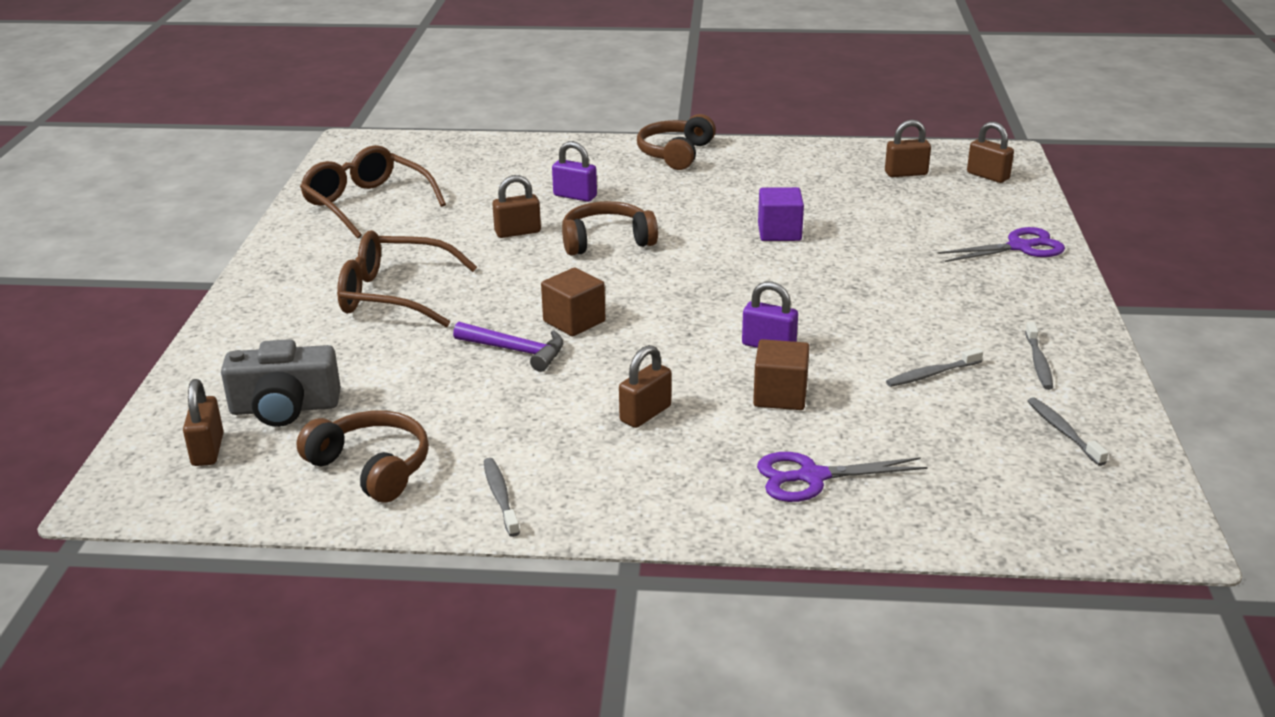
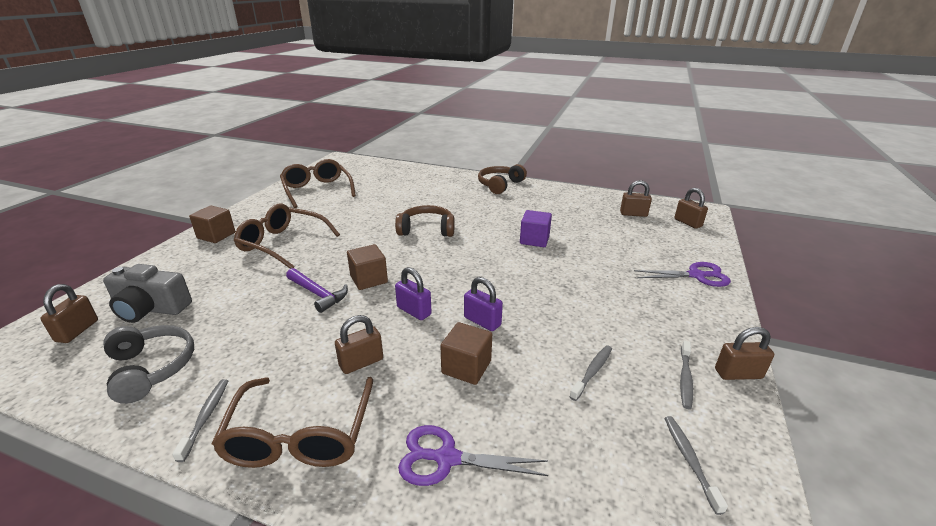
camera: 15 degrees right, 0 degrees up
brown headphones [297,411,429,503] -> grey headphones [103,325,194,404]
brown padlock [492,175,541,238] -> brown padlock moved to [715,327,774,380]
purple padlock [552,141,597,202] -> purple padlock moved to [395,267,432,320]
grey toothbrush [886,348,983,387] -> grey toothbrush turned 135 degrees clockwise [569,345,612,401]
none -> brown cube [189,206,235,243]
none -> brown glasses [211,377,373,468]

